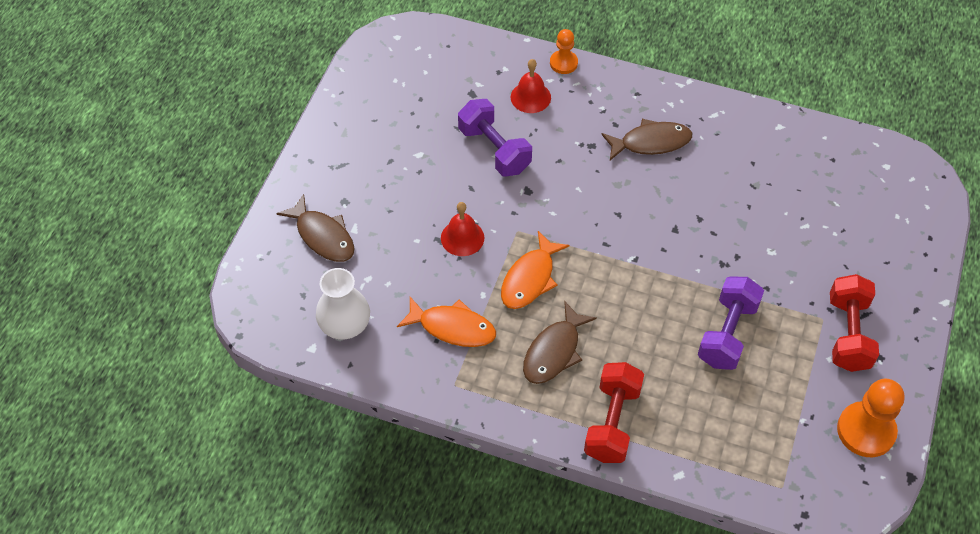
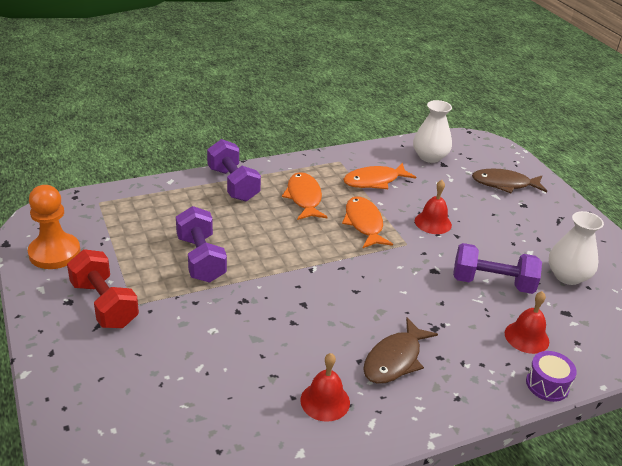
camera: 135 degrees right, 20 degrees down
brown fish [523,301,597,384] -> orange fish [282,172,328,220]
orange pawn [550,29,578,74] -> purple drum [526,351,577,402]
red dumbbell [584,362,644,463] -> purple dumbbell [207,139,261,201]
none -> red bell [300,353,350,422]
none -> white vase [549,211,604,285]

